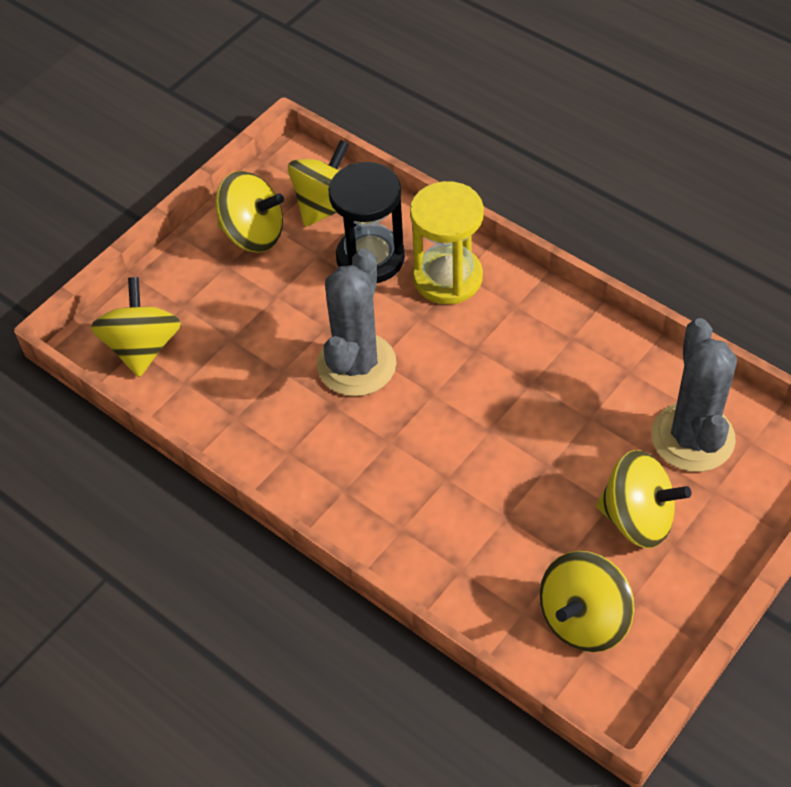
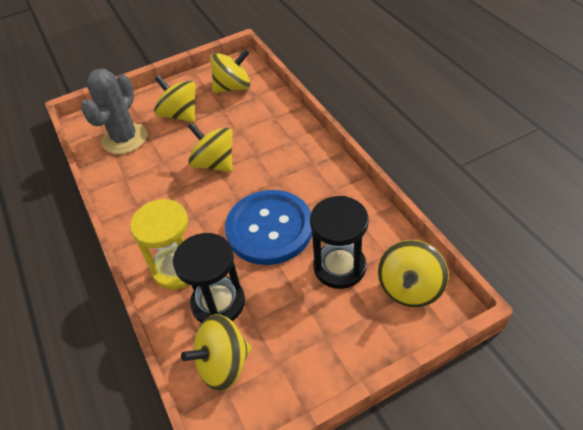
camera: 155 degrees left, 5 degrees down
yellow spinning top [215,171,284,253] -> yellow spinning top moved to [188,122,233,172]
grey cactus [317,248,397,396] -> blue button [225,190,312,265]
none -> black hourglass [310,196,369,289]

